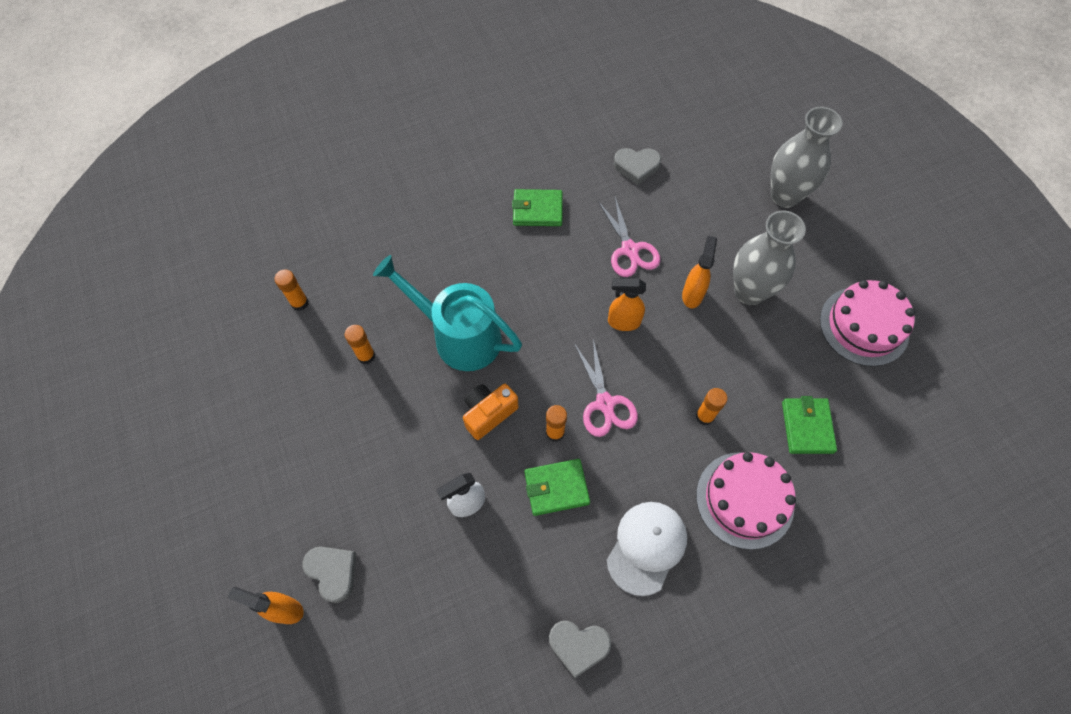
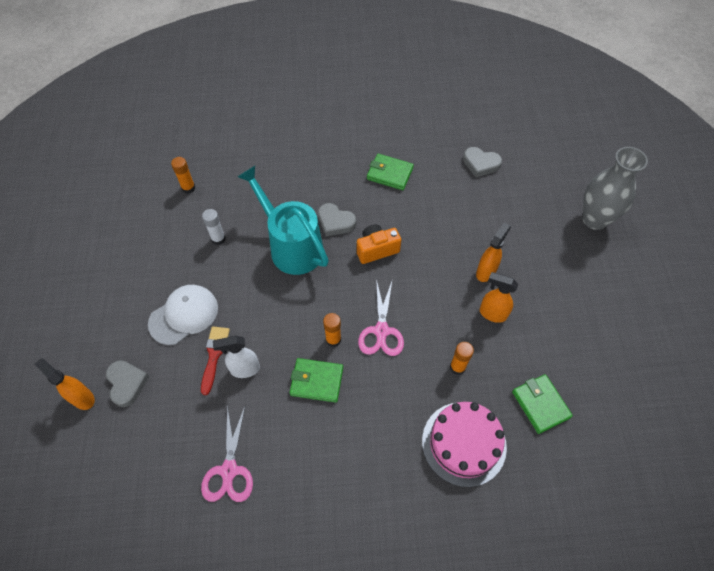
camera: 20 degrees right, 5 degrees down
orange glue stick [345,325,375,364] -> white glue stick [202,209,226,245]
orange camera [463,384,518,440] -> orange camera moved to [357,224,401,264]
grey heart [549,621,611,678] -> grey heart moved to [318,203,356,236]
pink scissors [598,197,660,277] -> pink scissors moved to [201,405,253,502]
white cap [607,502,687,596] -> white cap moved to [148,285,218,345]
orange spray bottle [608,278,646,331] -> orange spray bottle moved to [480,272,519,323]
grey vase [733,210,806,305] -> none
green wallet [782,396,837,454] -> green wallet turned 45 degrees counterclockwise [512,374,573,434]
pink cake [820,280,915,367] -> none
none -> red brush [201,327,230,395]

